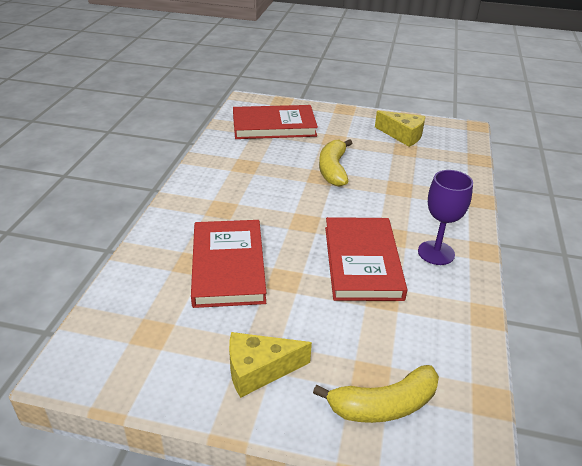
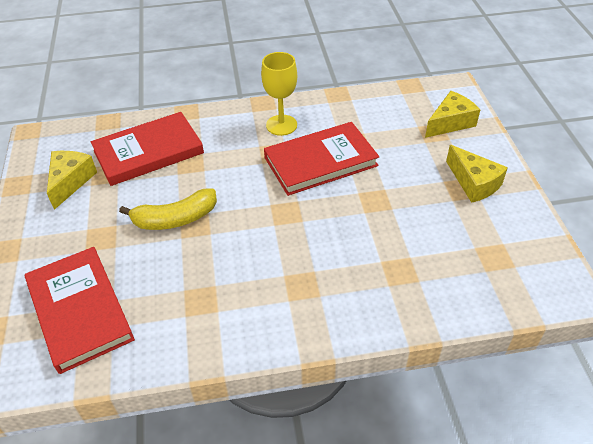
camera: 110 degrees left, 10 degrees up
red book [191,220,266,308] -> red book moved to [91,112,204,186]
yellow banana [313,365,439,423] -> yellow cheese [425,91,480,138]
purple goblet [418,170,473,265] -> yellow goblet [261,52,297,136]

